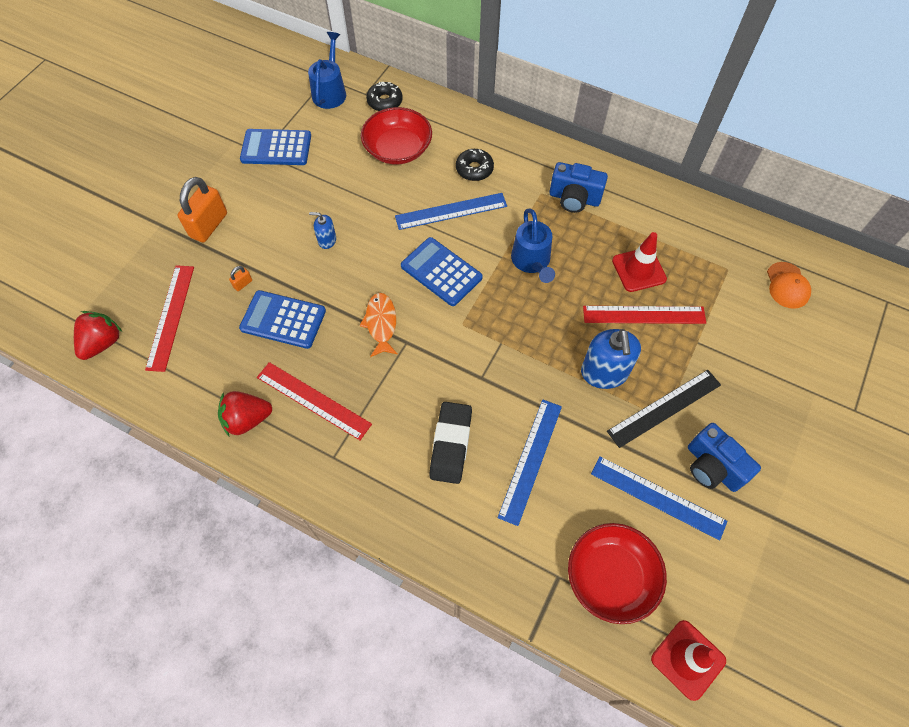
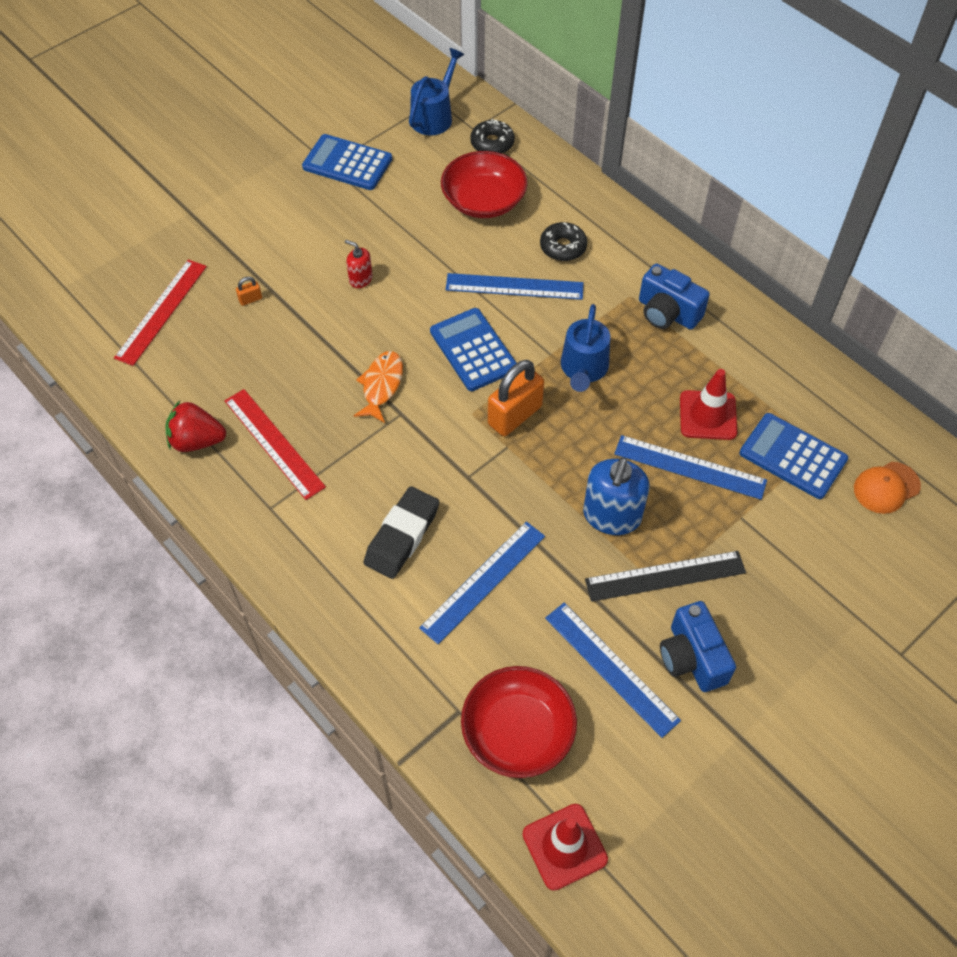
camera: 20 degrees right, 5 degrees down
red strawberry [74,311,122,360] -> none
orange padlock [178,177,227,242] -> orange padlock moved to [488,360,544,436]
blue calculator [239,290,326,349] -> blue calculator moved to [739,413,848,499]
blue soap dispenser [309,212,336,249] -> red soap dispenser [345,240,373,288]
red ruler [583,306,706,324] -> blue ruler [614,435,767,500]
orange cap [767,262,811,309] -> orange cap turned 45 degrees clockwise [854,462,921,514]

